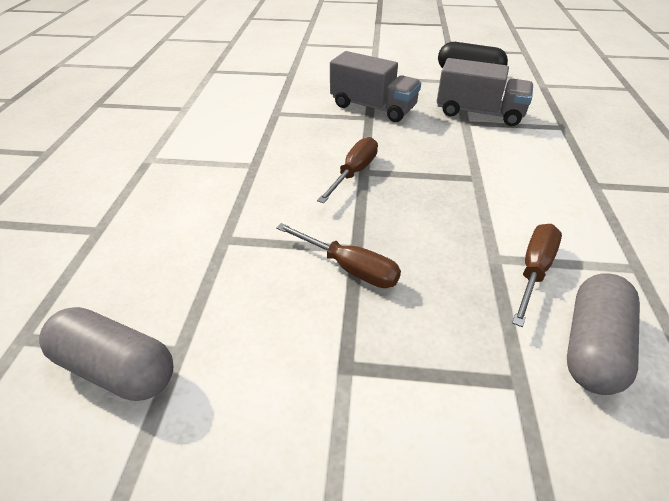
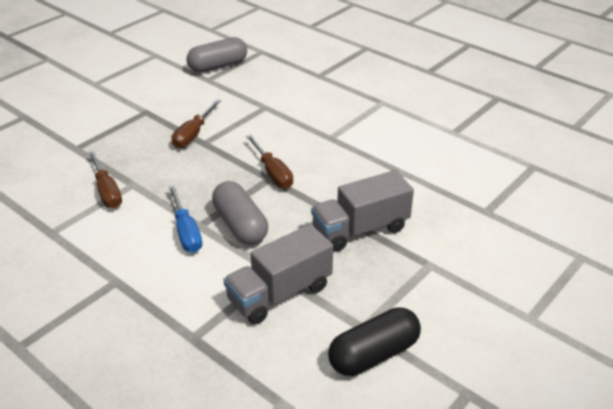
camera: 125 degrees right, 5 degrees down
brown screwdriver [276,223,401,288] -> brown screwdriver turned 45 degrees counterclockwise [171,99,221,148]
grey capsule [567,273,640,395] -> grey capsule moved to [212,181,268,245]
none -> blue screwdriver [168,185,202,253]

